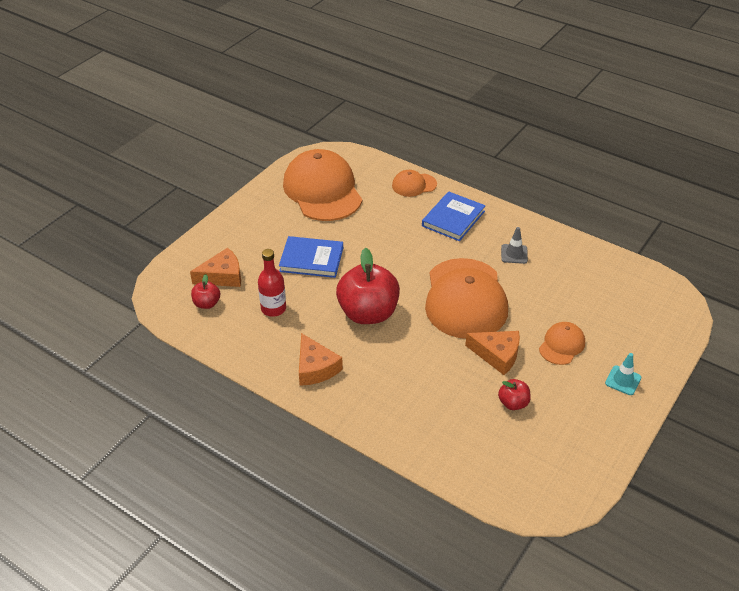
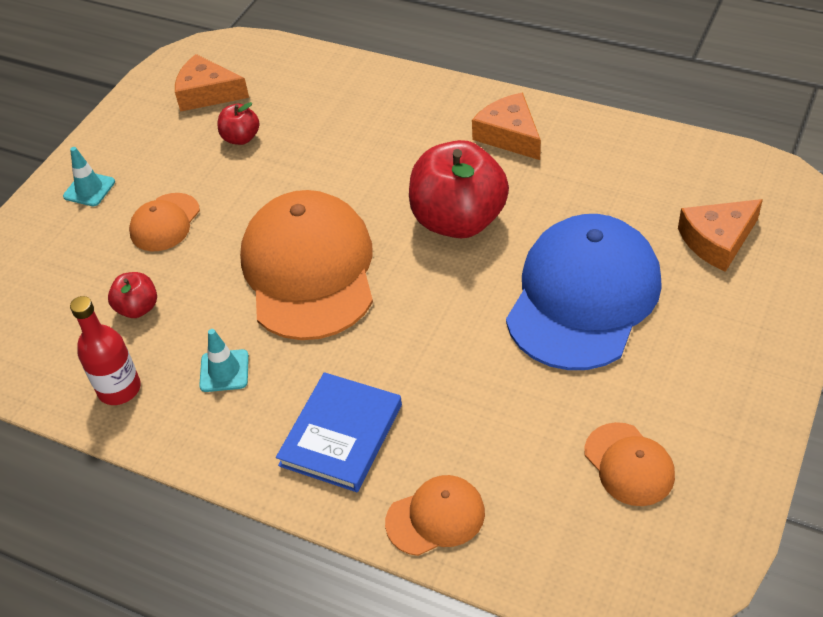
camera: 175 degrees right, 5 degrees up
red apple [191,274,220,309] -> red apple moved to [108,272,157,318]
red bottle [258,249,286,317] -> red bottle moved to [70,296,141,405]
blue book [279,236,343,278] -> blue cap [506,214,662,370]
orange cap [283,149,362,221] -> orange cap [584,422,675,506], size x0.47
orange cheese [465,331,520,375] -> orange cheese moved to [175,54,249,112]
grey traffic cone [501,227,528,264] -> turquoise traffic cone [199,329,249,392]

